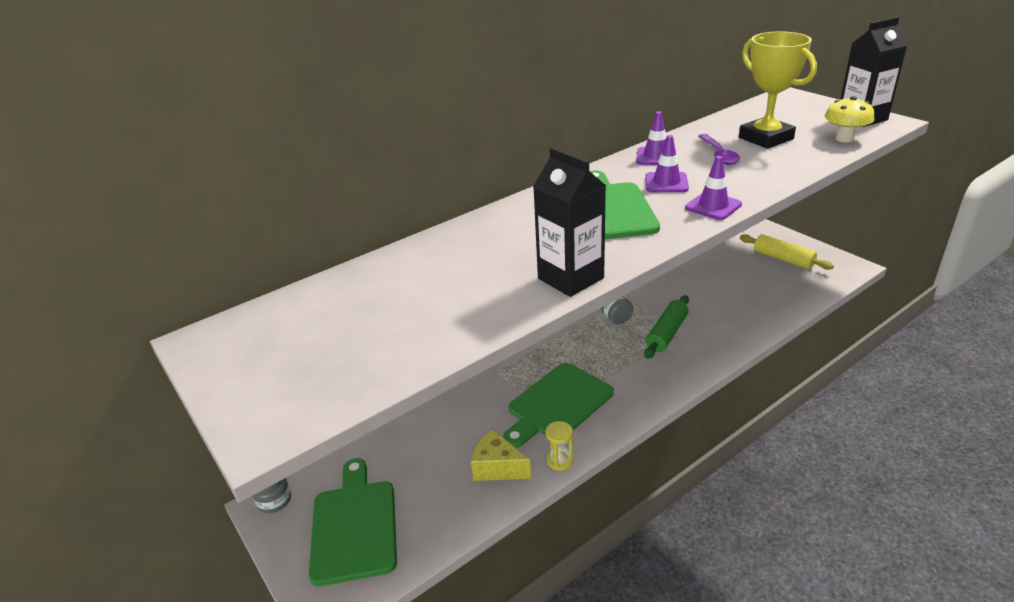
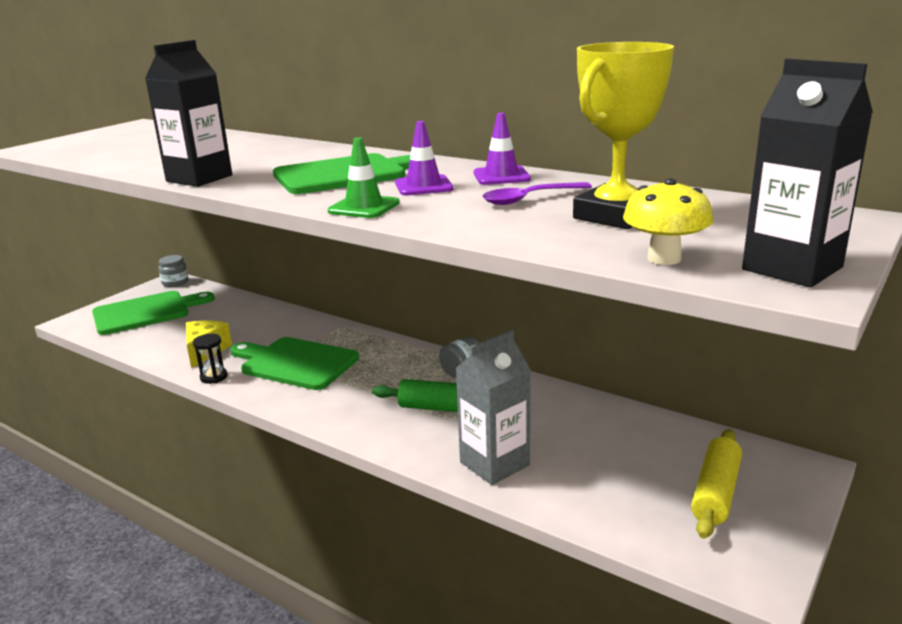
camera: 70 degrees right, 10 degrees down
yellow hourglass [545,421,573,471] -> black hourglass [193,334,228,384]
purple traffic cone [685,156,742,220] -> green traffic cone [328,137,400,218]
none -> grey carton [455,330,531,485]

